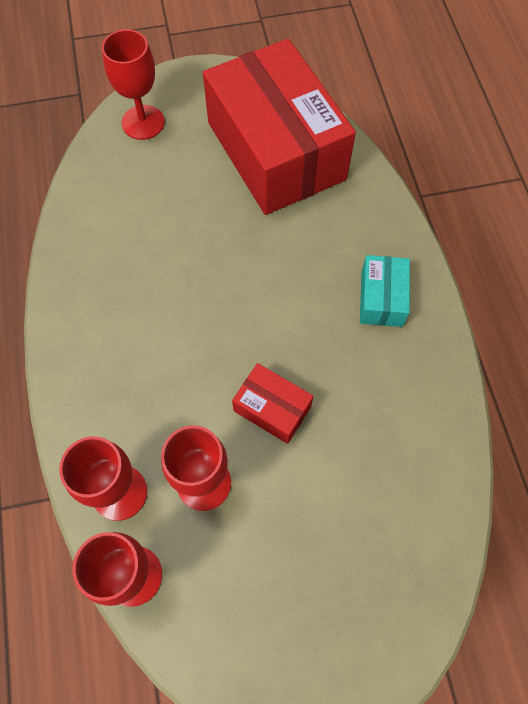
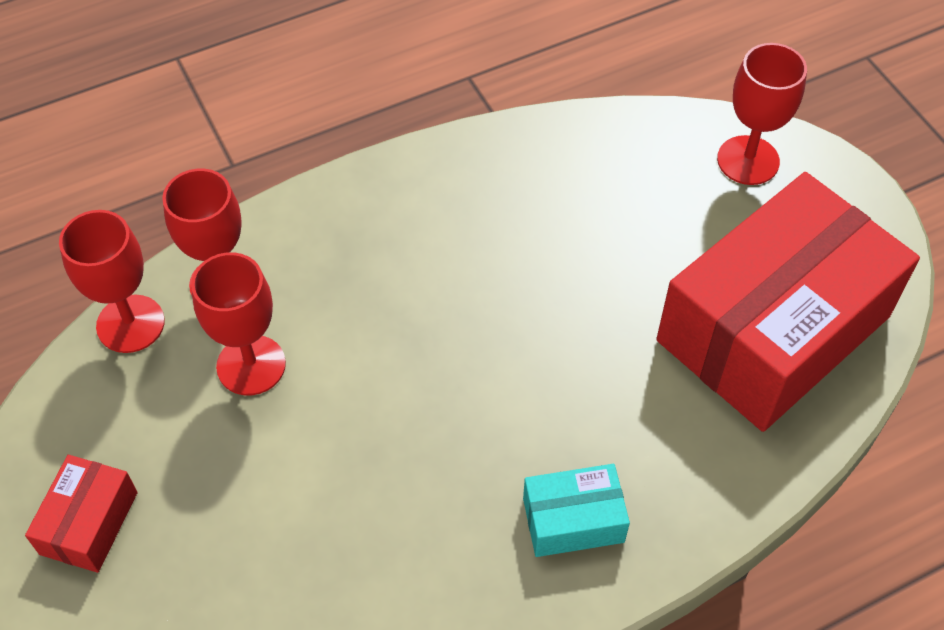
camera: 75 degrees right, 10 degrees down
red box [232,363,313,444] -> red box moved to [25,455,138,573]

